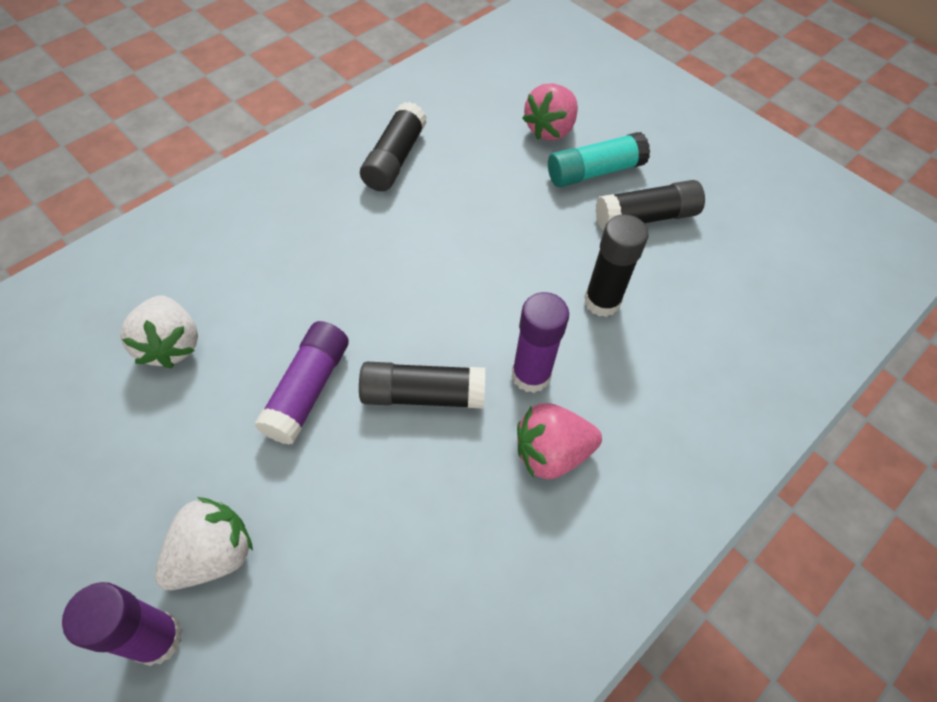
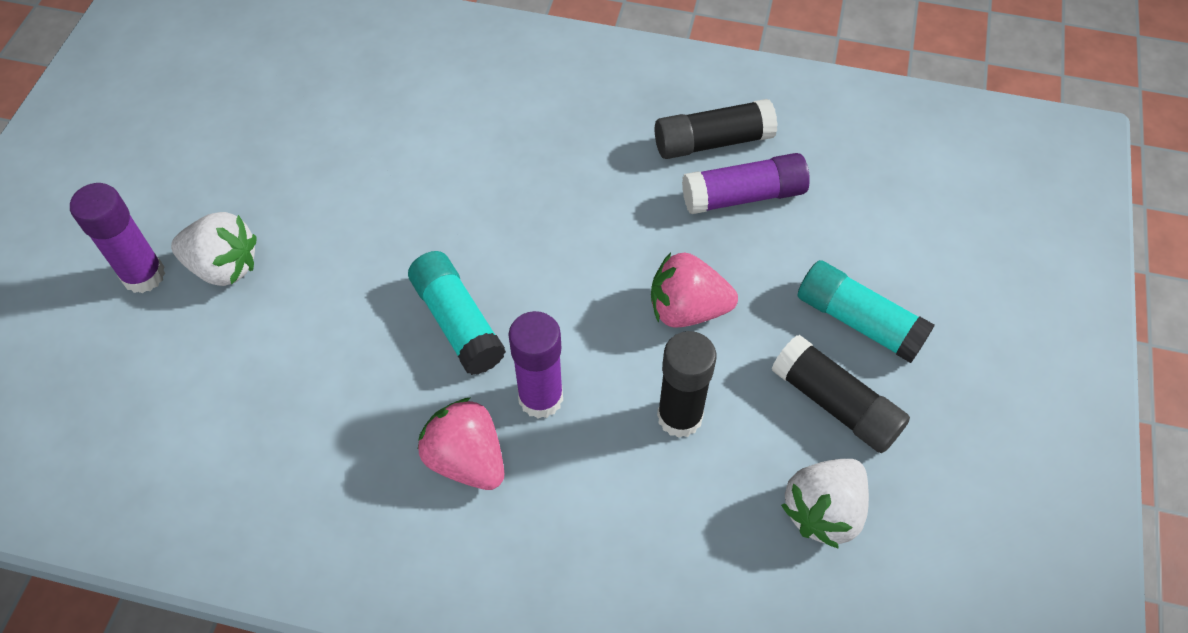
camera: 60 degrees right, 0 degrees up
white strawberry [120,295,198,368] -> white strawberry moved to [781,459,869,549]
purple glue stick [254,321,349,445] -> purple glue stick moved to [682,153,810,214]
black glue stick [359,362,485,408] -> turquoise glue stick [408,251,506,375]
pink strawberry [522,83,578,140] -> pink strawberry moved to [651,252,738,328]

